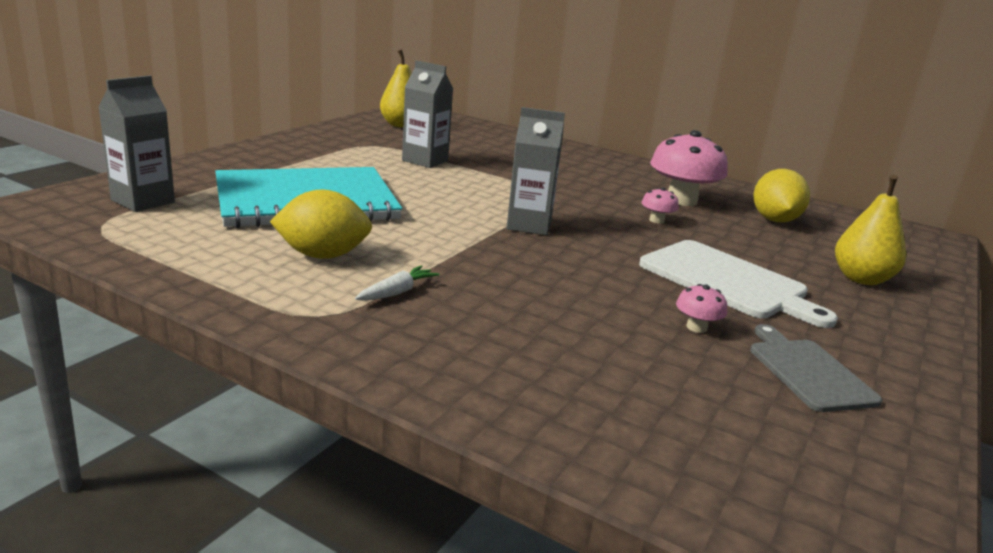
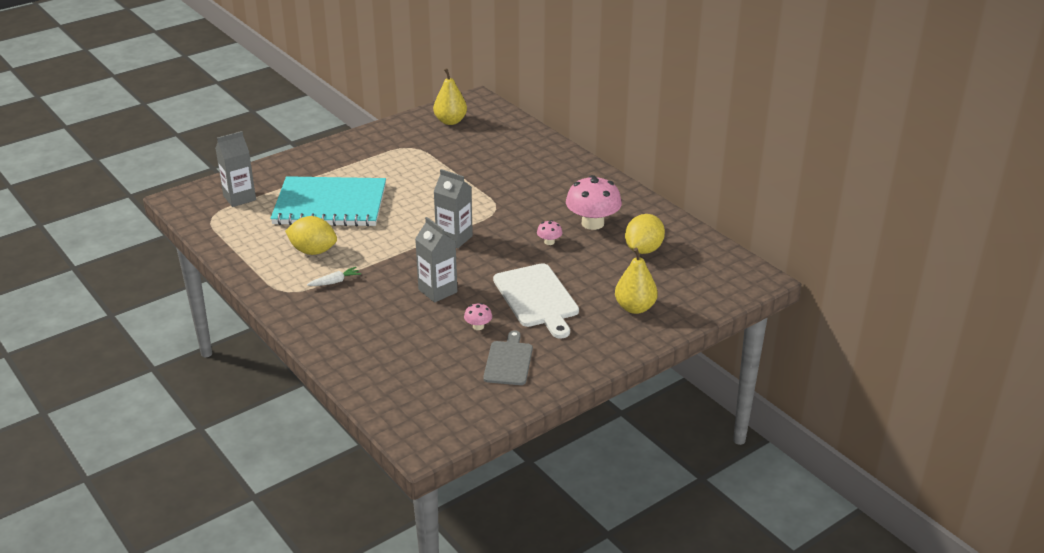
camera: 25 degrees right, 10 degrees up
grey carton [402,60,453,168] -> grey carton moved to [415,217,457,303]

